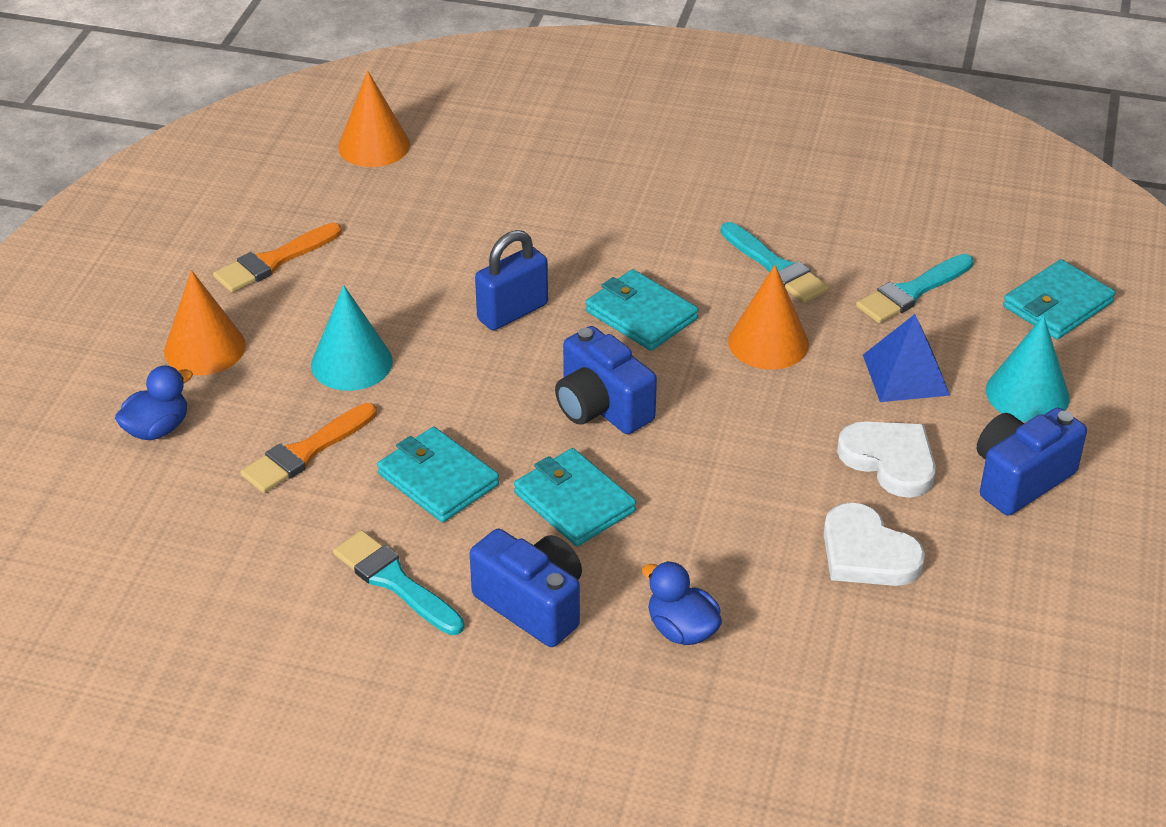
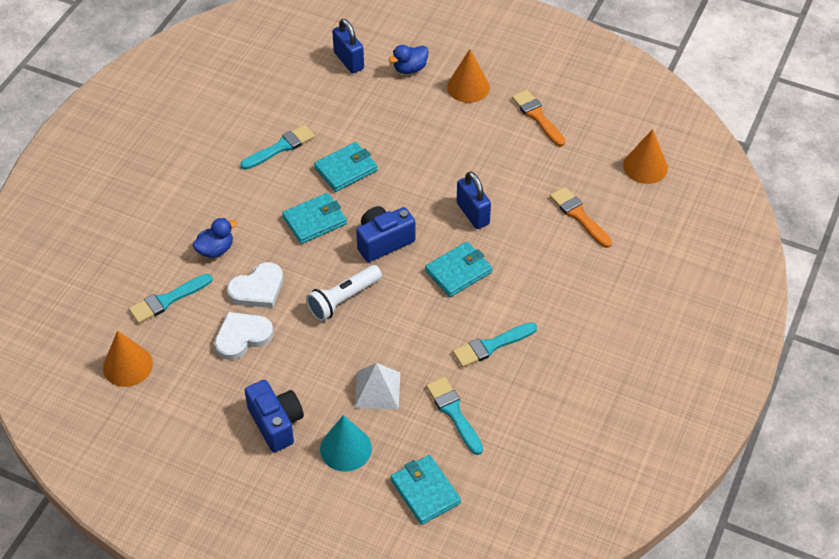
camera: 100 degrees right, 10 degrees up
blue duck [115,366,193,440] -> blue duck turned 90 degrees clockwise [389,45,429,74]
orange brush [241,403,377,493] -> orange brush moved to [550,187,612,248]
turquoise cone [311,285,393,391] -> none
blue camera [470,529,582,647] -> none
orange cone [728,265,809,369] -> orange cone moved to [103,331,153,387]
white heart [837,421,936,498] -> white heart moved to [227,262,283,308]
blue pyramid [863,314,950,402] -> white pyramid [354,363,400,409]
none -> turquoise brush [129,274,212,324]
none -> white flashlight [306,265,382,321]
none -> blue padlock [332,19,364,73]

